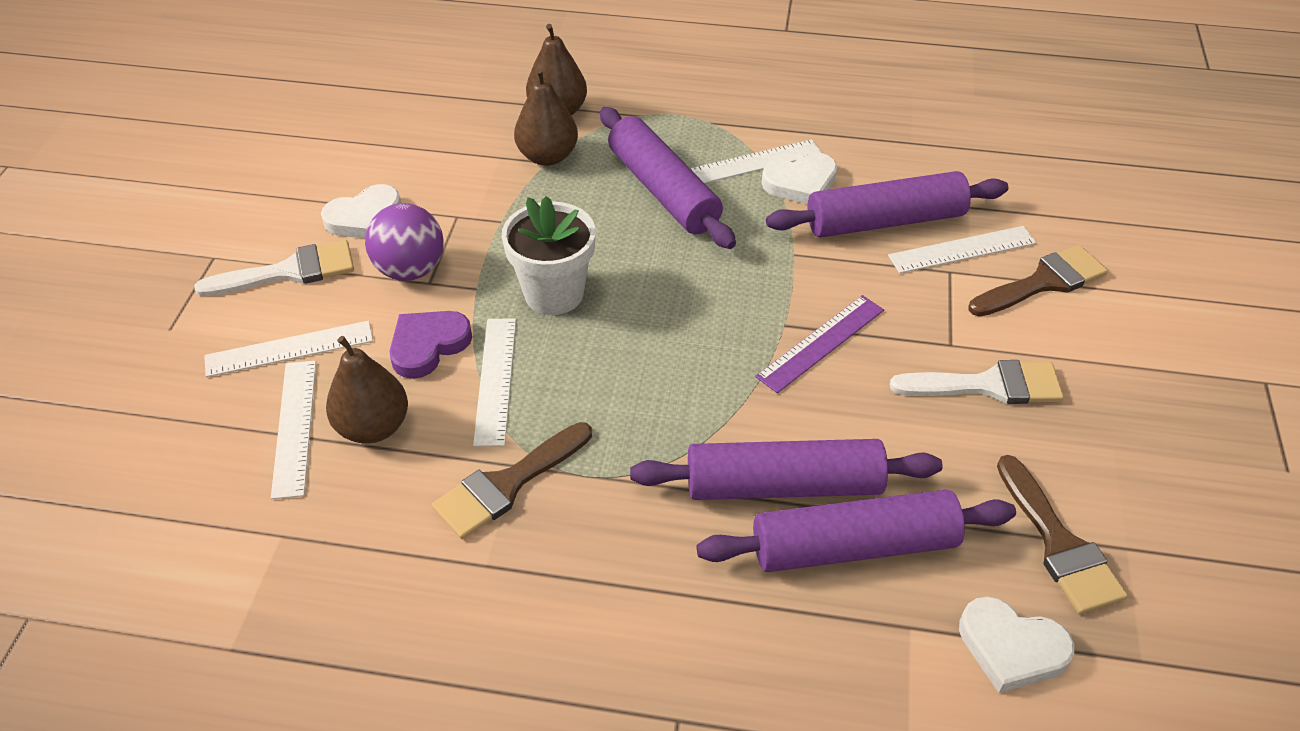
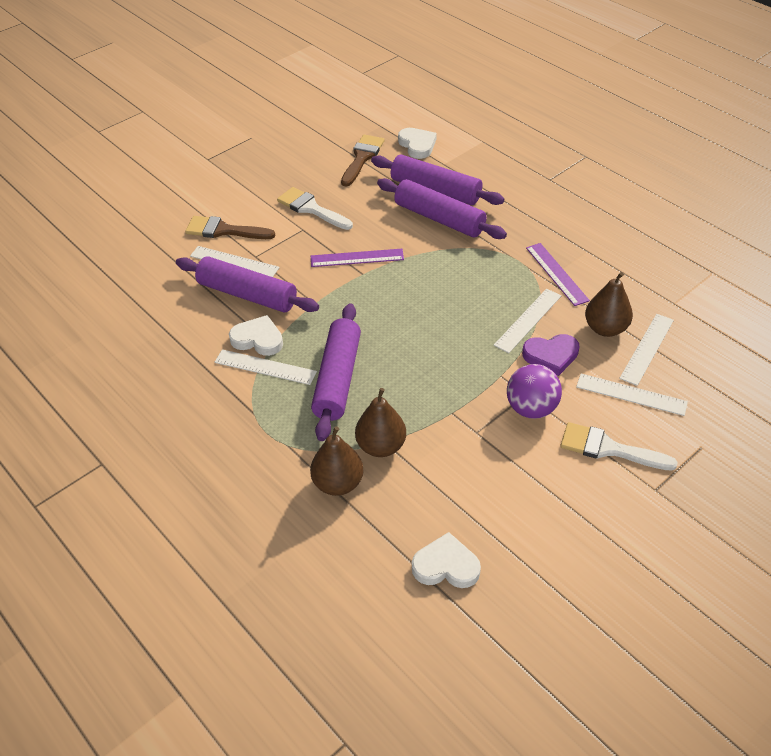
camera: 140 degrees left, 0 degrees up
white heart [321,184,401,239] -> white heart moved to [412,532,481,588]
brown brush [432,422,592,539] -> purple ruler [526,243,590,306]
white flower pot [502,196,596,315] -> none

